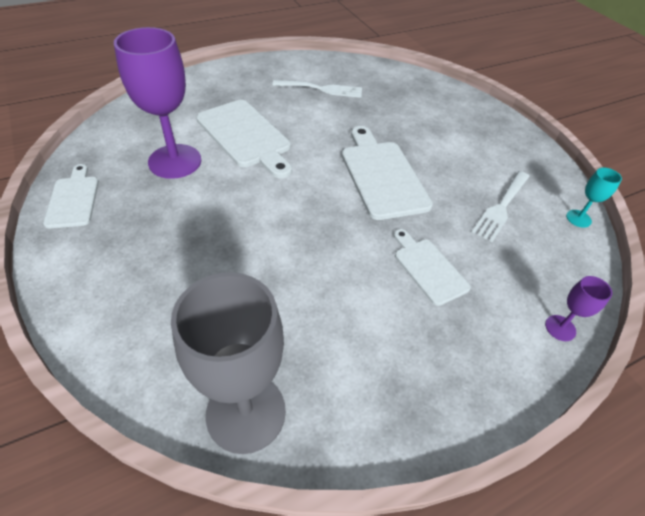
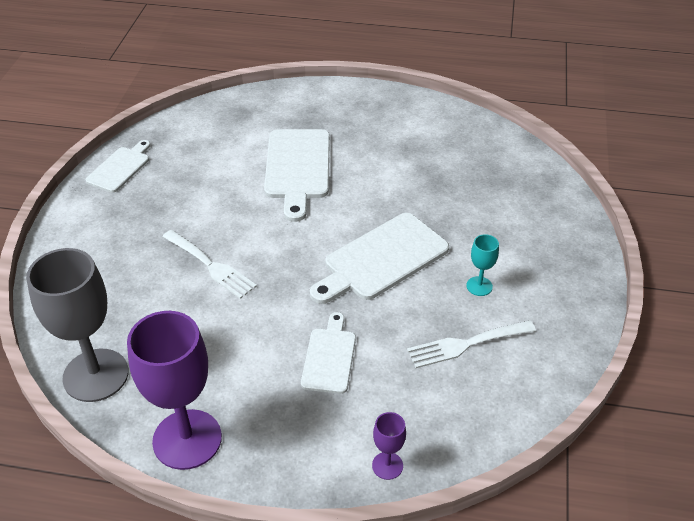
camera: 40 degrees right, 5 degrees down
purple goblet [114,27,201,179] -> purple goblet moved to [127,311,222,470]
white fork [272,80,362,98] -> white fork moved to [163,230,257,299]
white cutting board [342,126,433,220] -> white cutting board turned 150 degrees counterclockwise [310,213,449,304]
turquoise goblet [566,168,622,228] -> turquoise goblet moved to [466,234,499,296]

